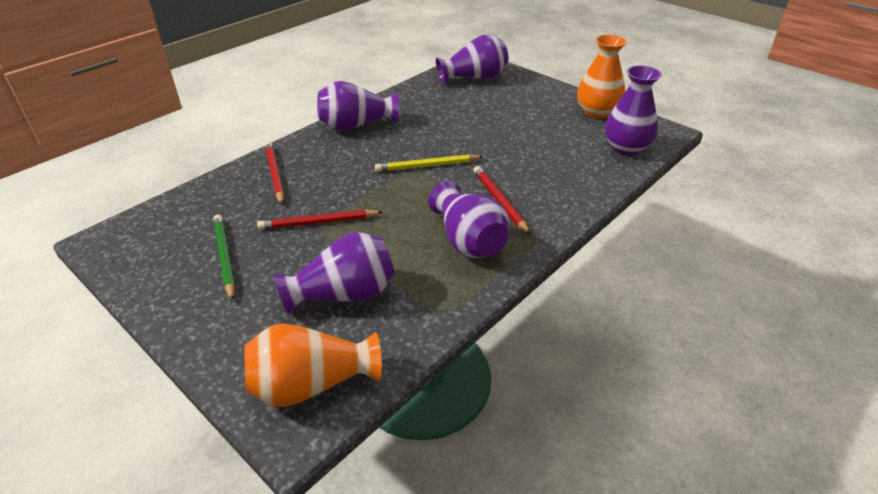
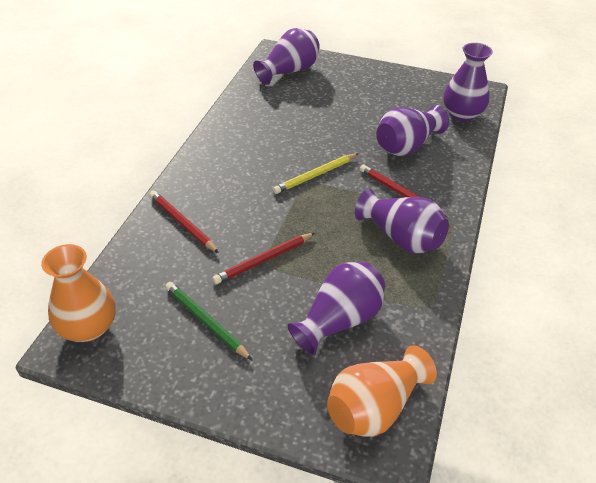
camera: 25 degrees left, 5 degrees up
purple vase [317,81,399,131] -> purple vase moved to [376,105,449,156]
orange vase [577,34,627,118] -> orange vase moved to [41,244,116,342]

